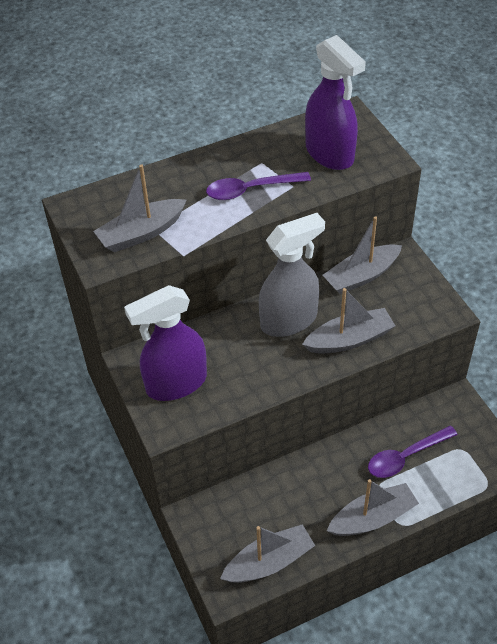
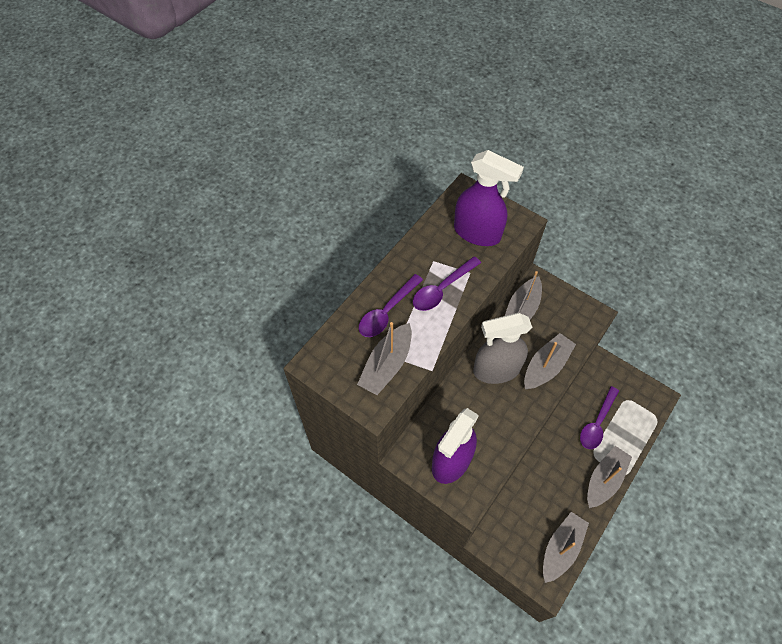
camera: 30 degrees left, 10 degrees up
grey spray bottle [259,213,325,337] -> grey spray bottle turned 135 degrees counterclockwise [473,313,532,384]
none -> purple spoon [359,274,423,337]

